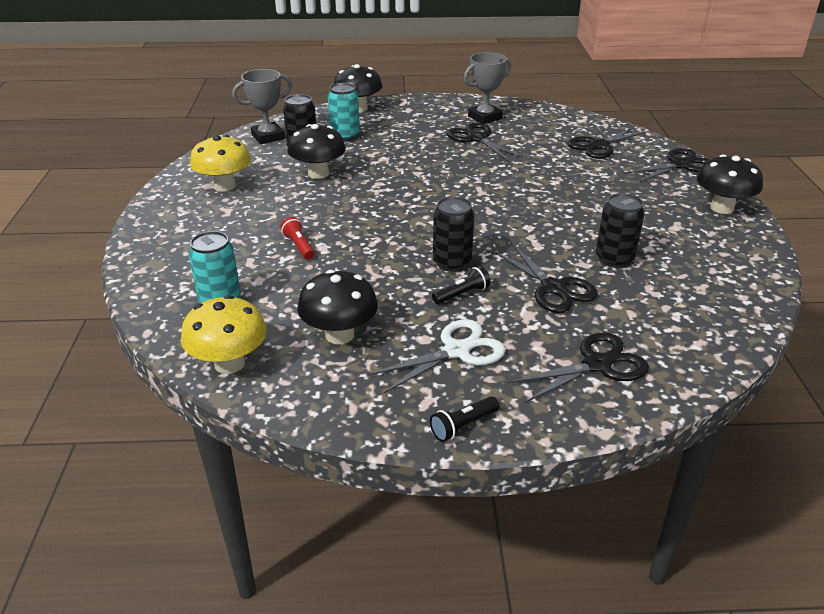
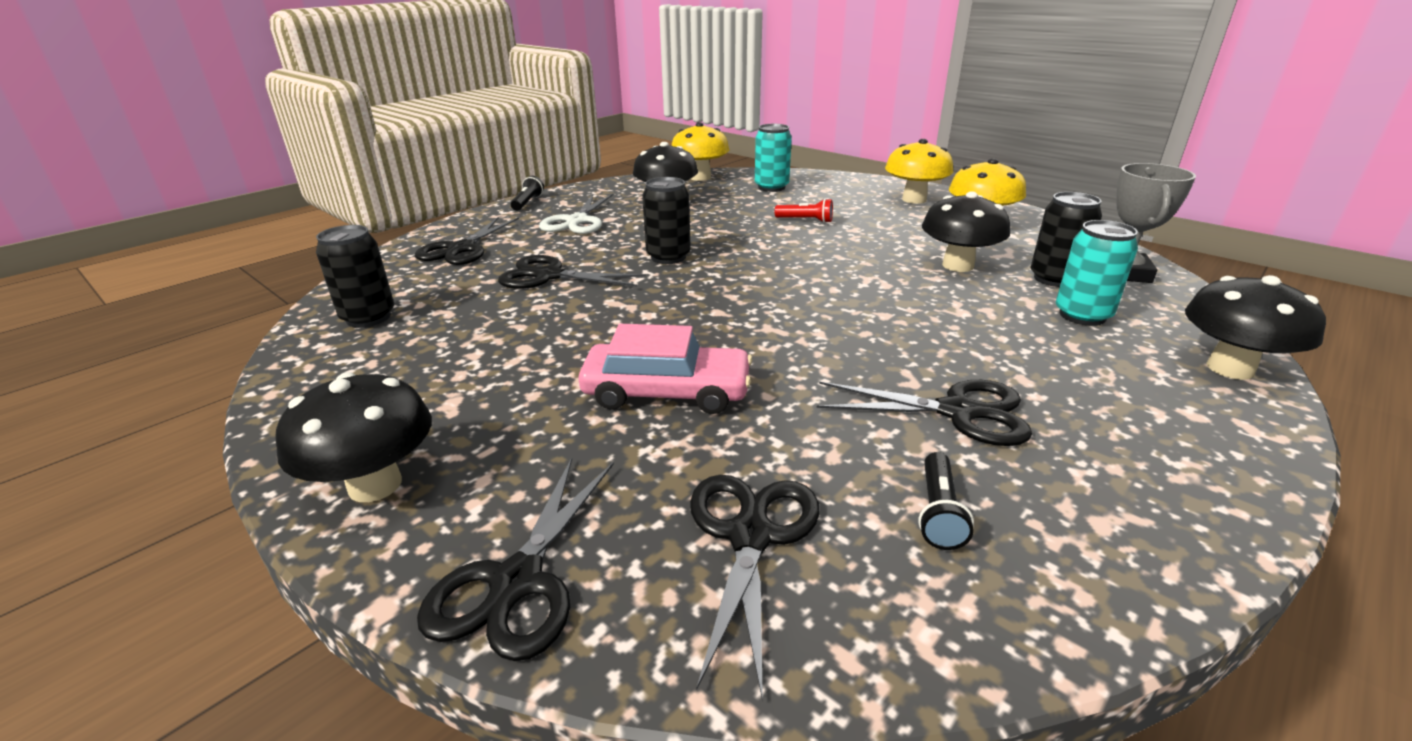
camera: 135 degrees right, 5 degrees down
black flashlight [432,266,490,304] -> black flashlight moved to [918,452,974,550]
grey trophy [464,52,511,124] -> none
black can [596,193,644,268] -> black can moved to [316,225,394,328]
none -> pink car [579,324,752,414]
none -> yellow mushroom [885,139,954,204]

